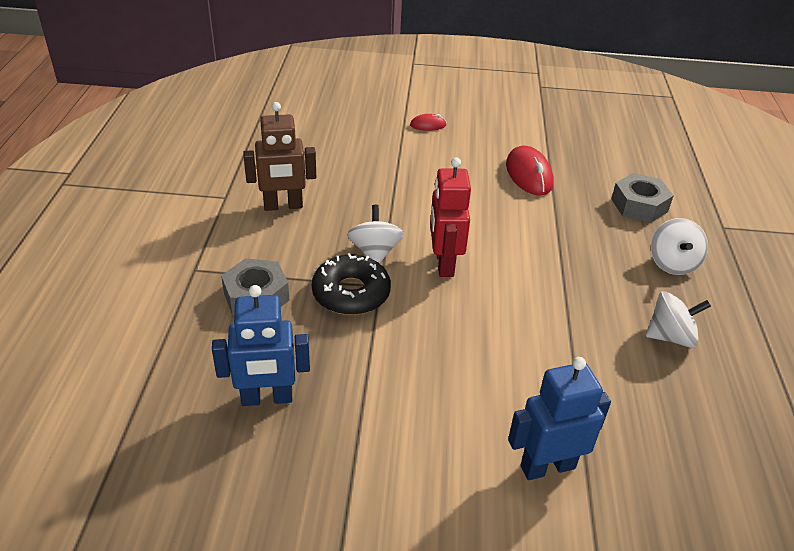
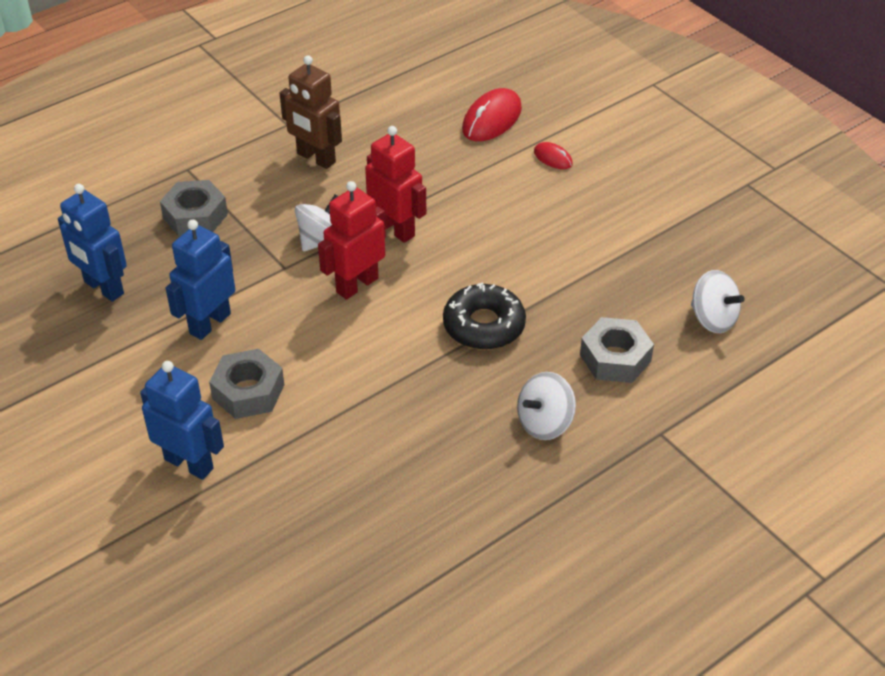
camera: 50 degrees right, 5 degrees up
black donut [312,253,391,315] -> black donut moved to [443,282,526,350]
red mouse [506,146,554,195] -> red mouse moved to [462,88,522,141]
white spinning top [646,291,711,348] -> white spinning top moved to [691,270,745,333]
none -> blue robot [166,219,235,340]
none -> grey nut [209,349,284,419]
none -> red robot [365,126,426,243]

